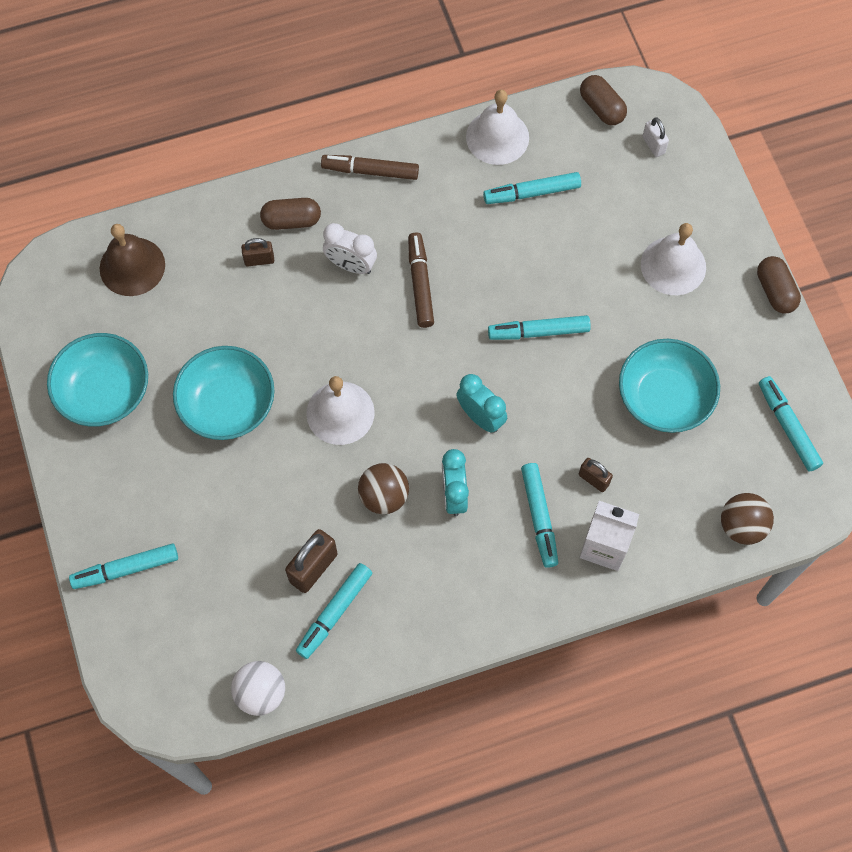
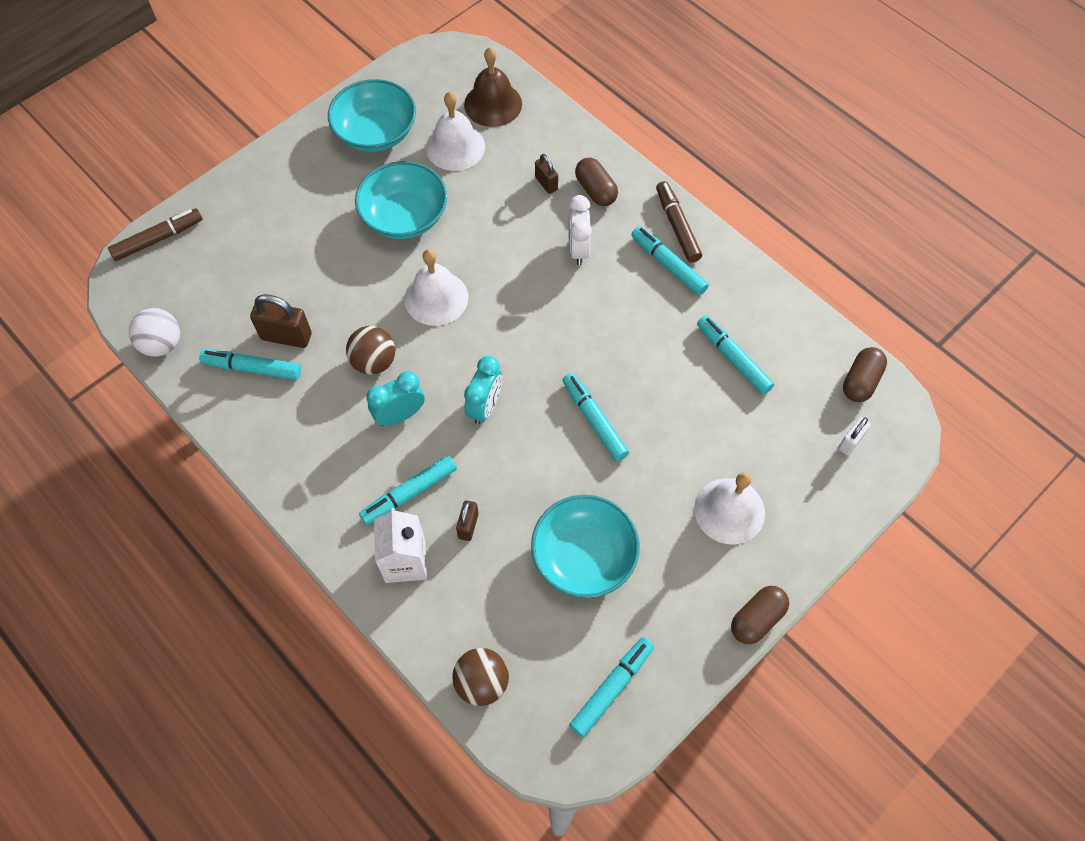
camera: 65 degrees right, 5 degrees down
turquoise marker [69,544,178,589] -> turquoise marker moved to [631,226,709,296]
brown marker [408,233,434,328] -> brown marker moved to [108,208,203,261]
white bell [466,90,529,165] -> white bell moved to [426,92,485,171]

